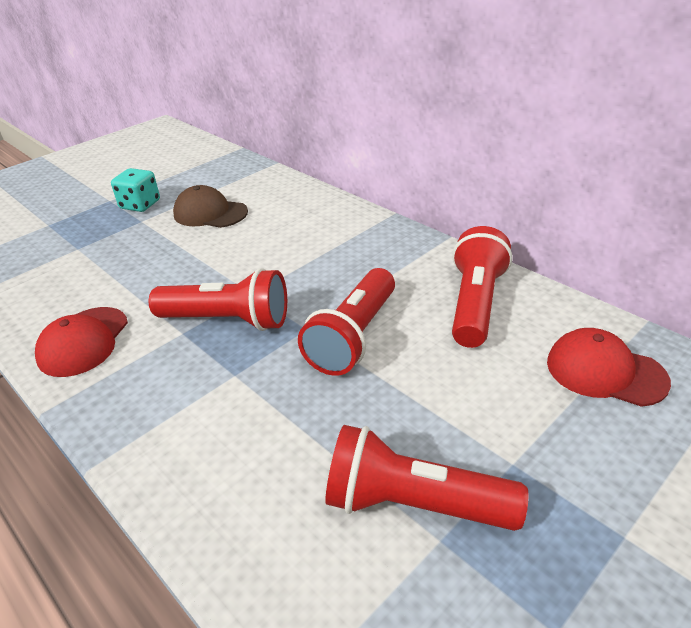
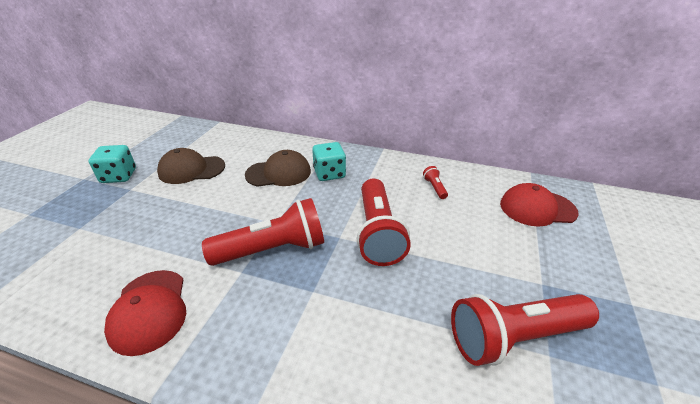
camera: 30 degrees left, 0 degrees up
red flashlight [452,226,512,348] -> red flashlight [423,166,448,199], size x0.41
none -> brown cap [245,150,311,187]
none -> turquoise dice [312,142,346,181]

